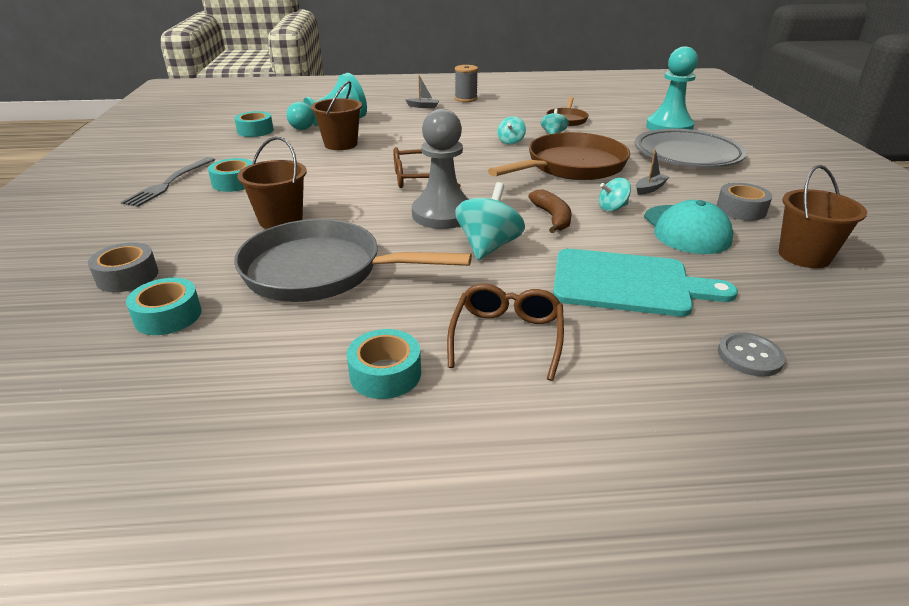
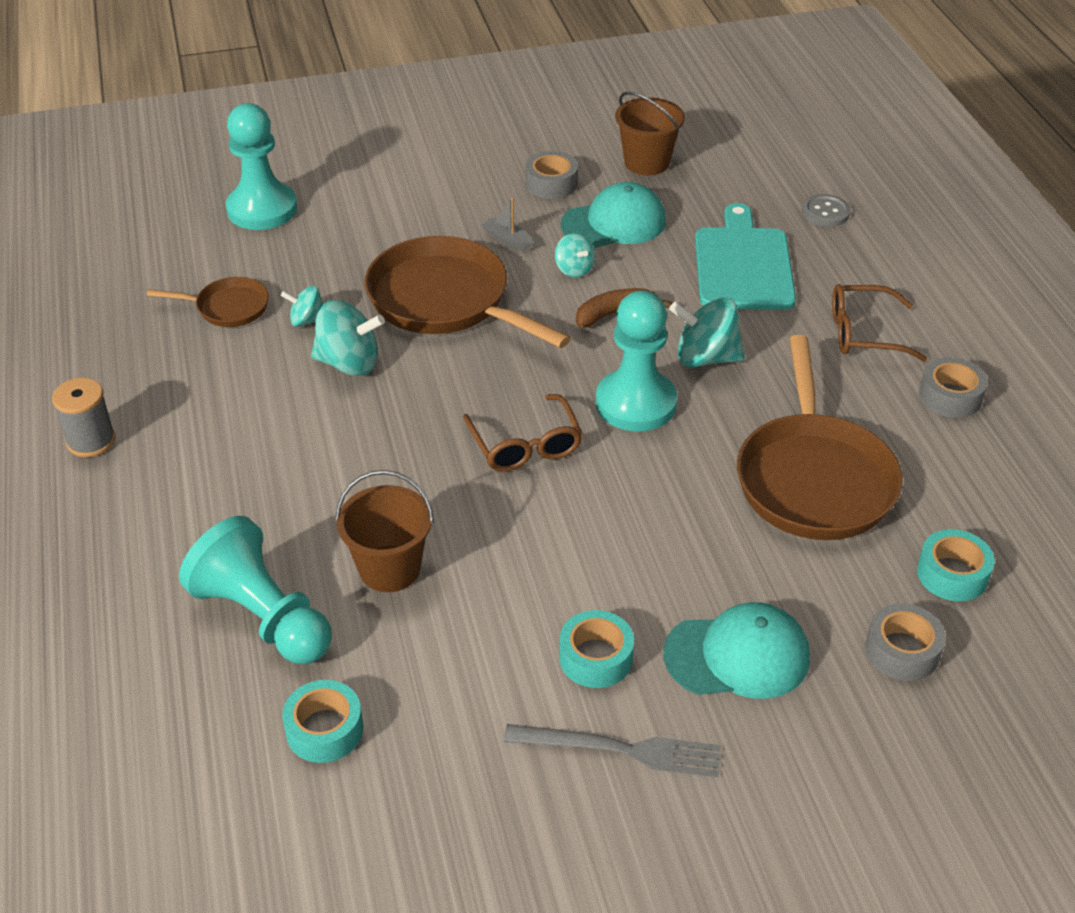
camera: 100 degrees left, 10 degrees up
grey pan [234,219,472,302] -> brown pan [737,335,903,540]
brown bucket [237,137,307,229] -> none
turquoise tape [347,329,421,399] -> grey tape [919,357,988,418]
grey boat [405,75,440,108] -> none
grey pawn [412,109,469,229] -> turquoise pawn [596,290,677,432]
turquoise spinning top [497,116,526,145] -> turquoise spinning top [311,300,385,376], size x1.72
grey plate [635,129,747,167] -> none
none -> turquoise cap [664,602,810,699]

